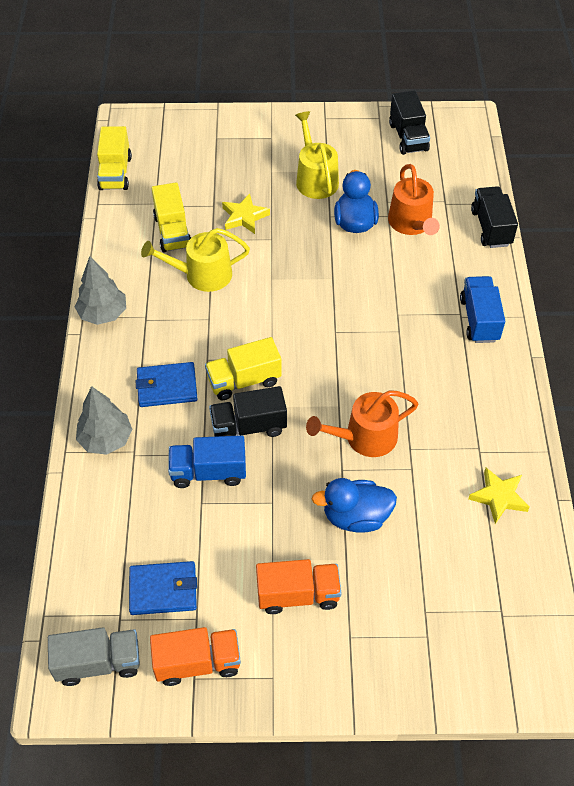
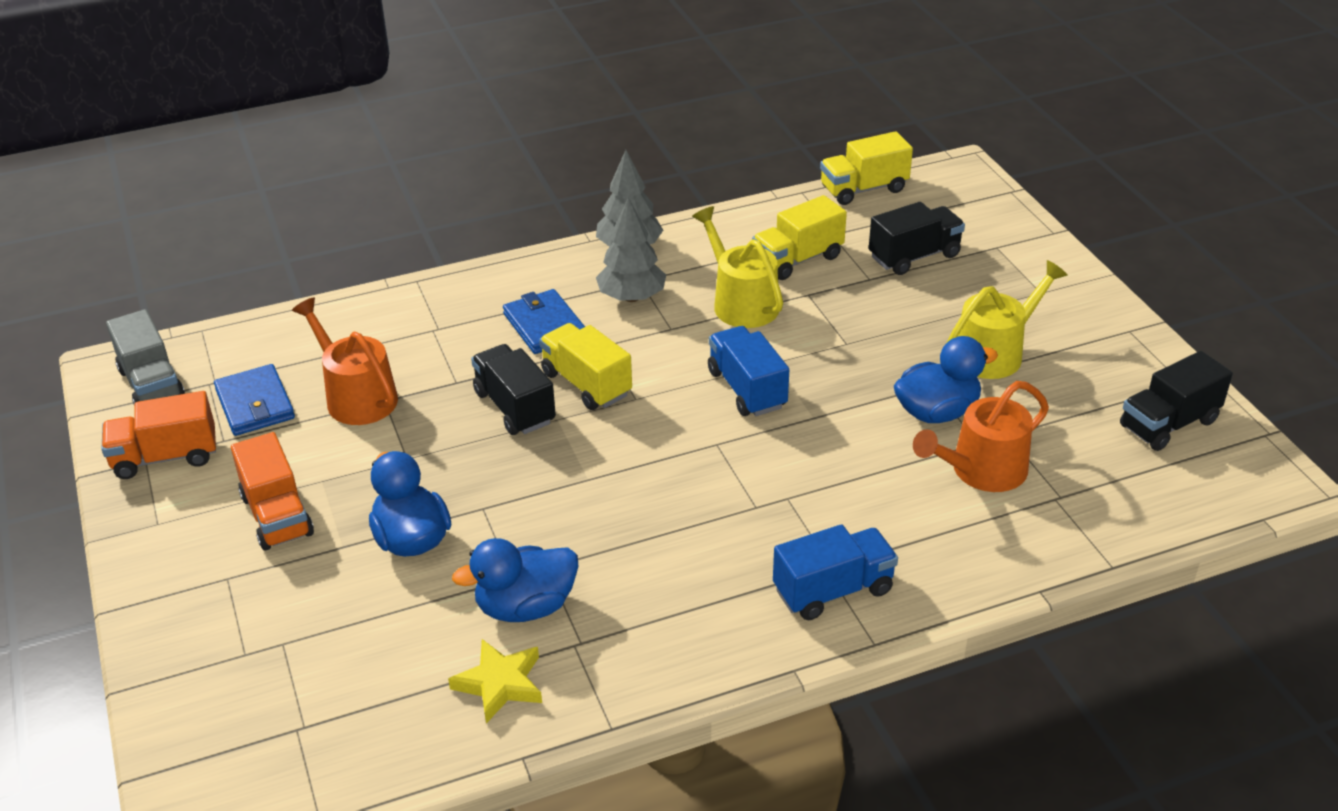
camera: 70 degrees right, 15 degrees down
grey tree [76,386,133,455] -> grey tree moved to [596,198,666,302]
orange truck [150,627,241,686] -> orange truck turned 105 degrees clockwise [101,391,216,479]
blue truck [168,435,246,488] -> blue truck moved to [708,326,789,416]
yellow star [222,193,270,234] -> none
orange watering can [306,390,419,457] -> orange watering can moved to [292,297,398,425]
black truck [471,186,518,248] -> black truck moved to [869,202,965,275]
none -> blue duck [452,538,578,622]

